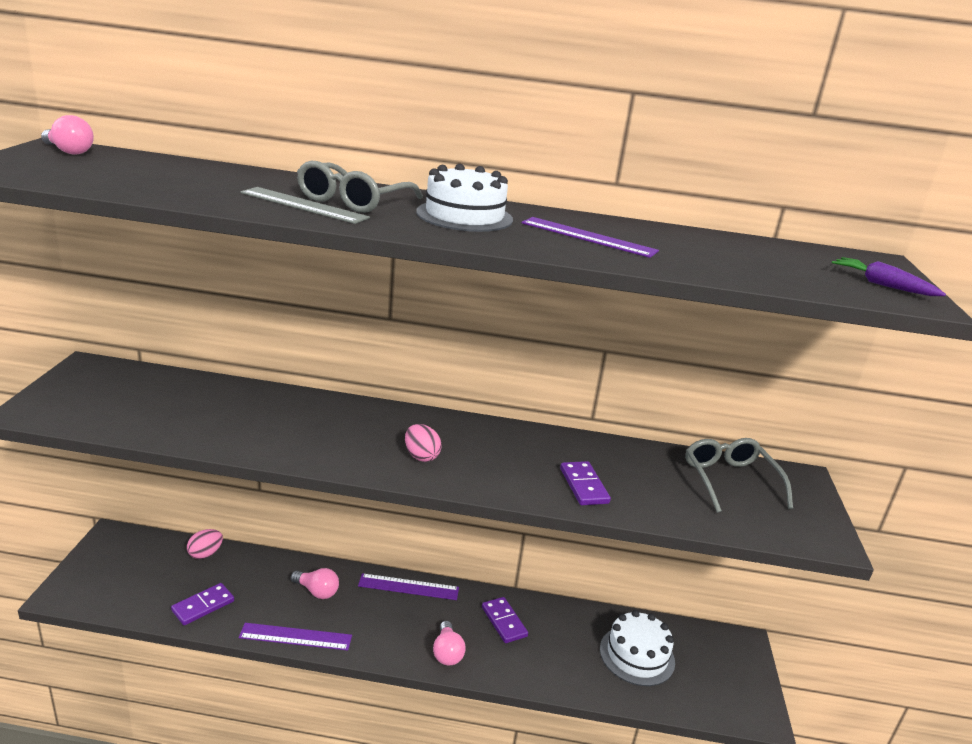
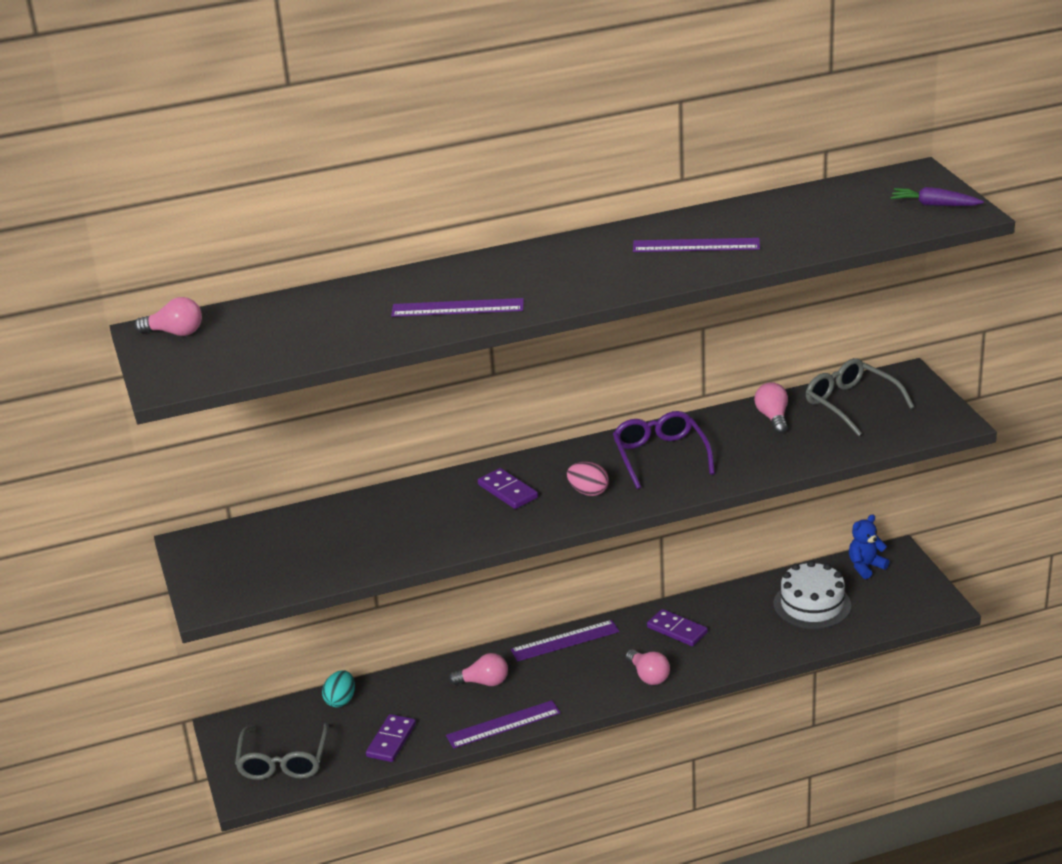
camera: 20 degrees left, 5 degrees up
pink egg [187,529,223,559] -> turquoise egg [322,670,355,707]
grey ruler [240,187,370,224] -> purple ruler [391,298,524,317]
grey glasses [297,161,423,213] -> grey glasses moved to [235,723,329,780]
white cake [416,164,513,232] -> none
purple domino [560,461,611,505] -> purple domino moved to [478,468,538,509]
none -> purple glasses [613,411,715,489]
none -> pink light bulb [754,382,788,434]
none -> blue teddy bear [849,514,890,579]

